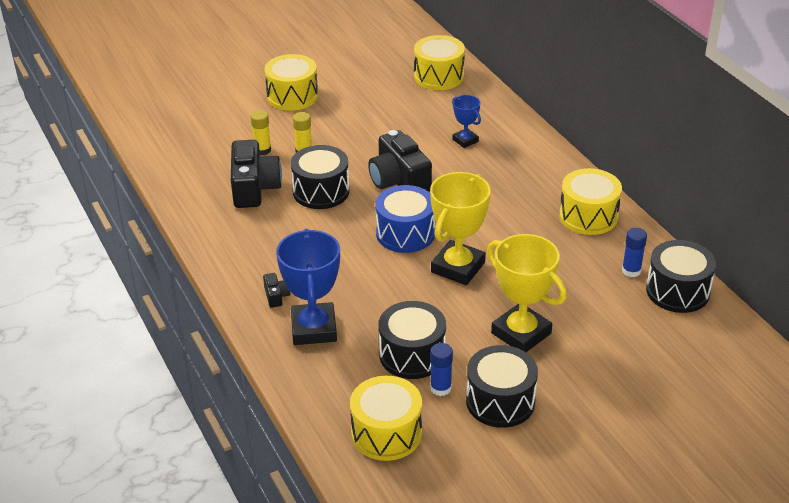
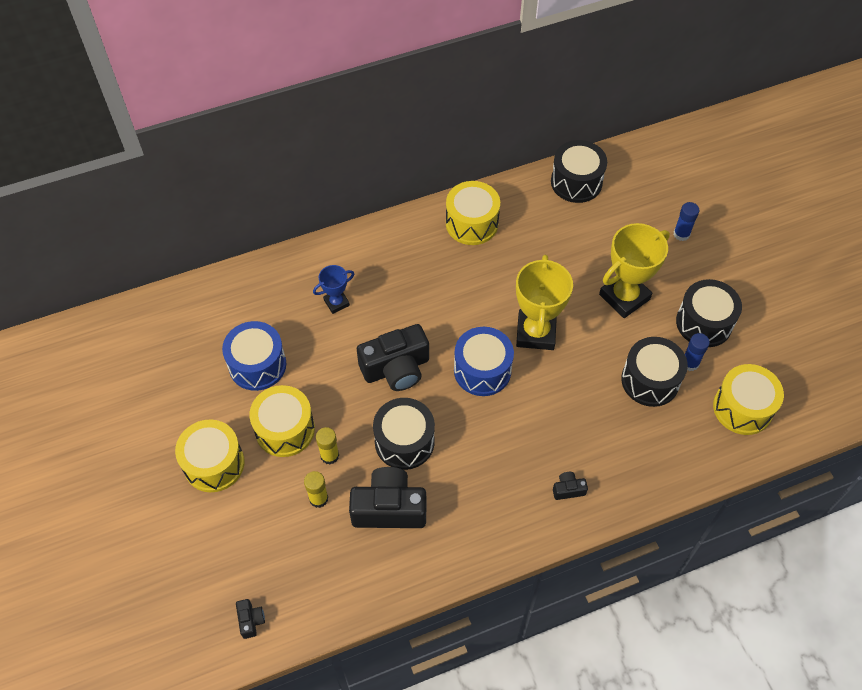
camera: 85 degrees left, 20 degrees up
blue trophy [276,229,340,345] -> none
yellow drum [414,35,465,90] -> yellow drum moved to [249,385,315,457]
yellow trophy [430,172,491,285] -> yellow trophy turned 60 degrees clockwise [516,254,573,350]
blue glue stick [622,228,647,277] -> blue glue stick moved to [673,202,699,241]
none -> blue drum [222,321,286,391]
none -> black camera [236,599,265,639]

